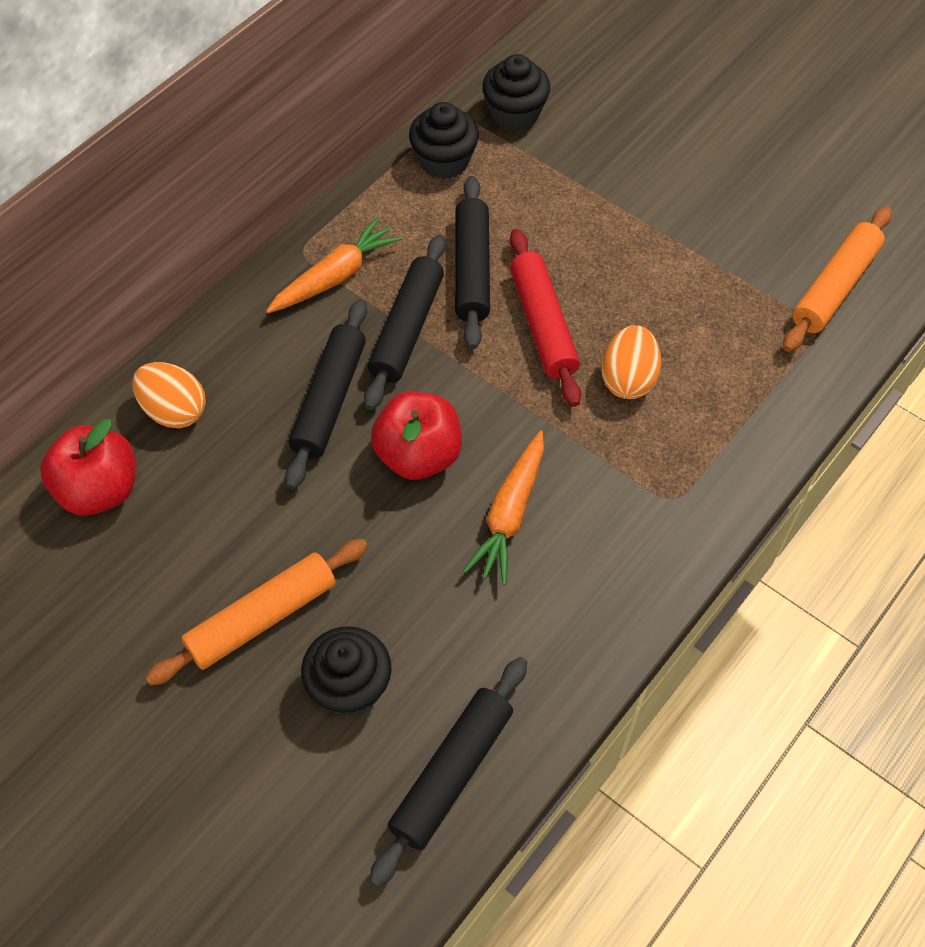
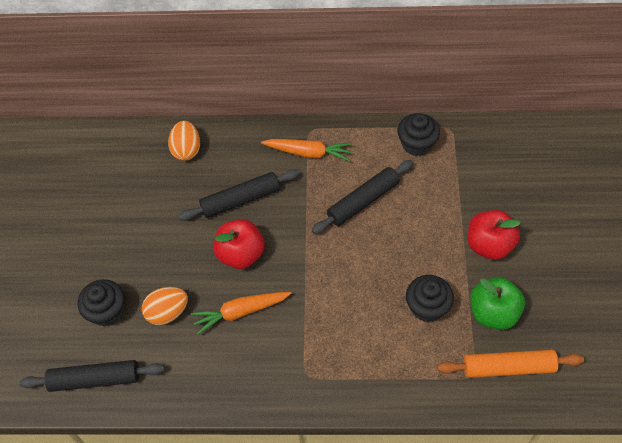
camera: 55 degrees right, 0 degrees up
red apple [40,419,135,516] -> red apple moved to [468,210,520,260]
orange rolling pin [145,539,368,686] -> none
black rolling pin [364,234,446,410] -> none
black cupcake [482,54,550,131] -> black cupcake moved to [406,275,454,322]
red rolling pin [510,229,581,407] -> none
orange egg [601,325,661,399] -> orange egg moved to [142,287,188,325]
none -> green apple [470,277,525,330]

